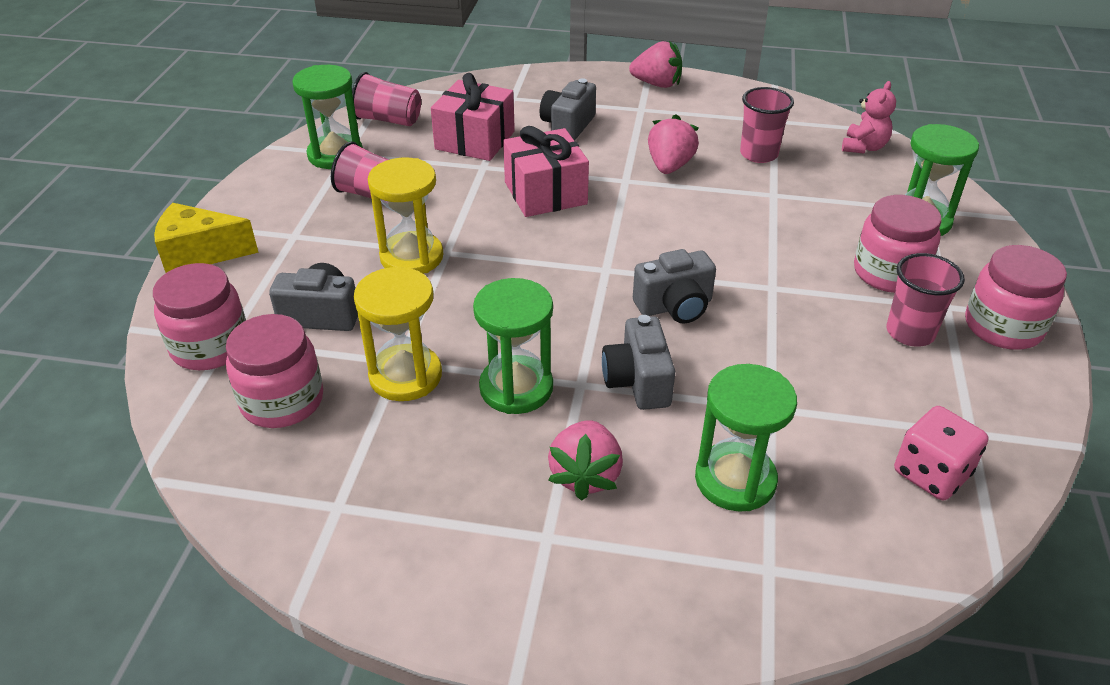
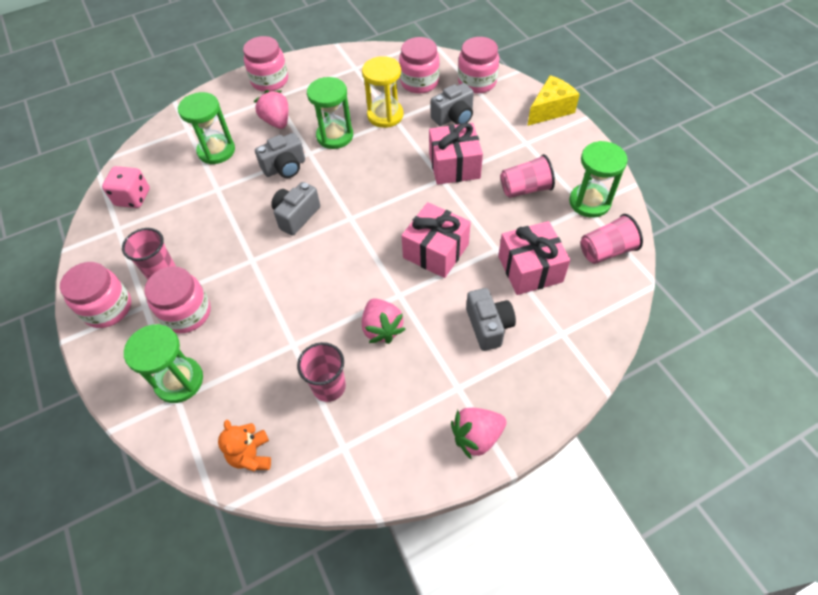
camera: 145 degrees right, 15 degrees up
yellow hourglass [368,158,443,274] -> pink gift [429,123,483,185]
grey camera [602,315,675,410] -> grey camera turned 105 degrees clockwise [255,133,305,178]
pink teddy bear [842,81,896,153] -> orange teddy bear [218,420,271,471]
none -> pink jar [243,36,288,92]

